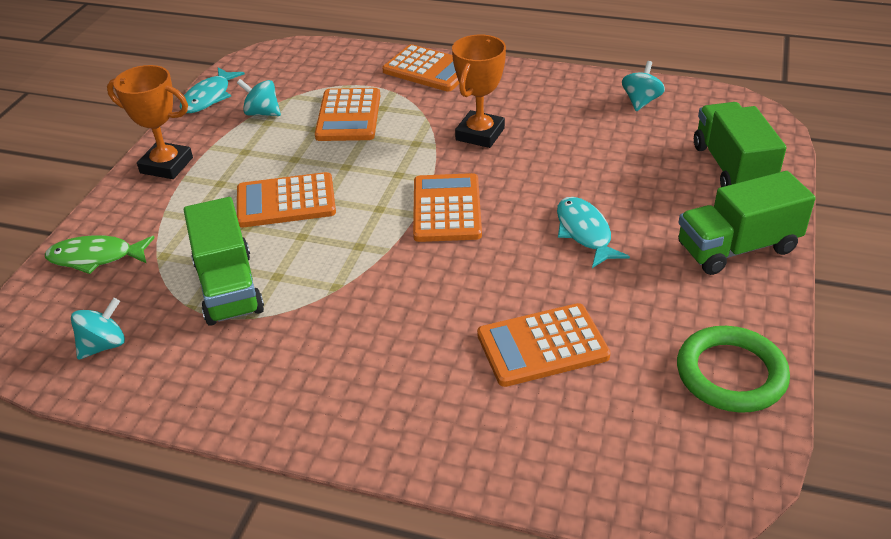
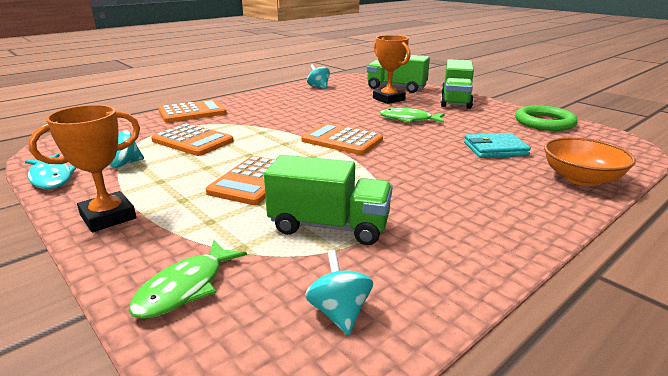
camera: 60 degrees left, 15 degrees down
orange trophy [452,34,506,148] -> orange trophy moved to [373,35,411,104]
orange calculator [477,303,611,387] -> turquoise wallet [464,133,531,158]
turquoise fish [557,197,630,268] -> green fish [380,108,445,123]
none -> orange bowl [544,137,636,186]

